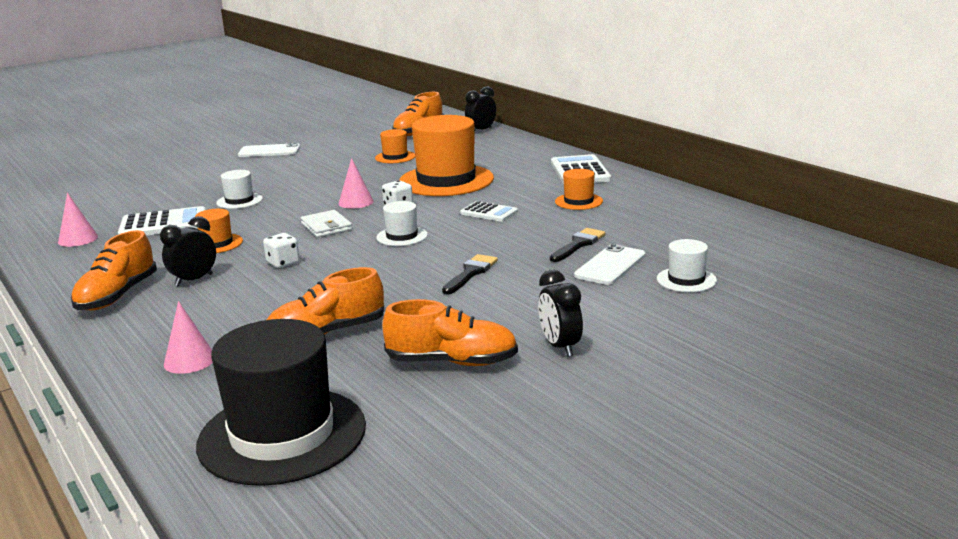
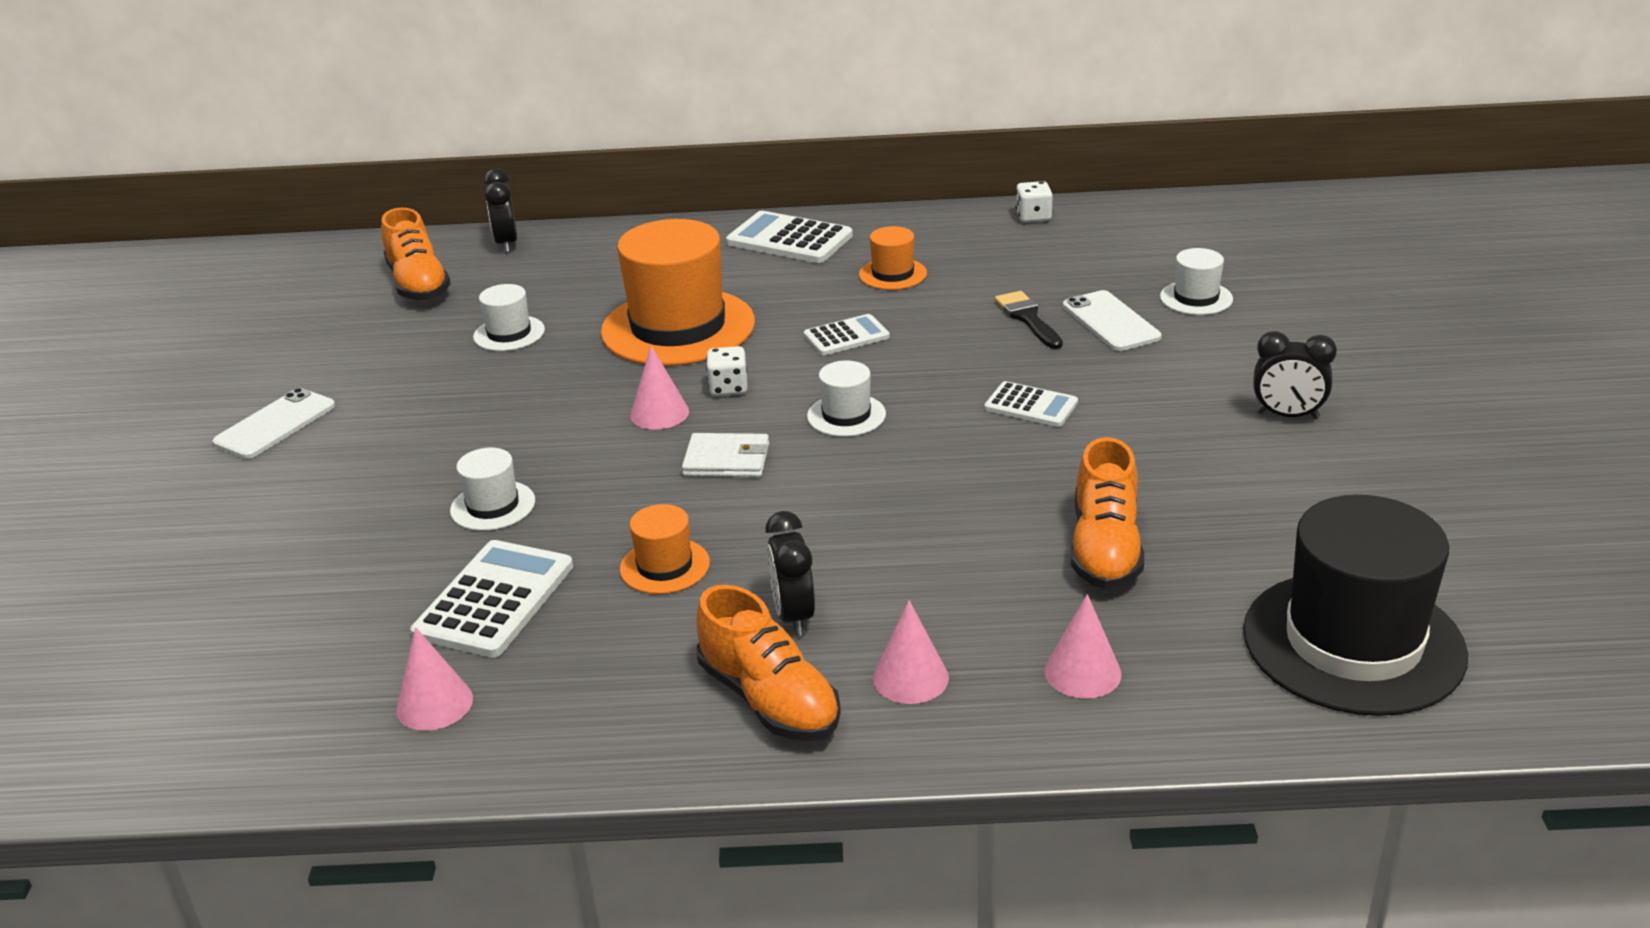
camera: 55 degrees left, 10 degrees up
white dice [263,233,300,268] -> white dice moved to [1016,181,1053,222]
orange hat [375,129,415,163] -> white hat [473,284,545,351]
orange shoe [382,299,518,366] -> none
black brush [442,254,498,294] -> white calculator [984,381,1078,427]
none -> pink cone [873,600,949,704]

